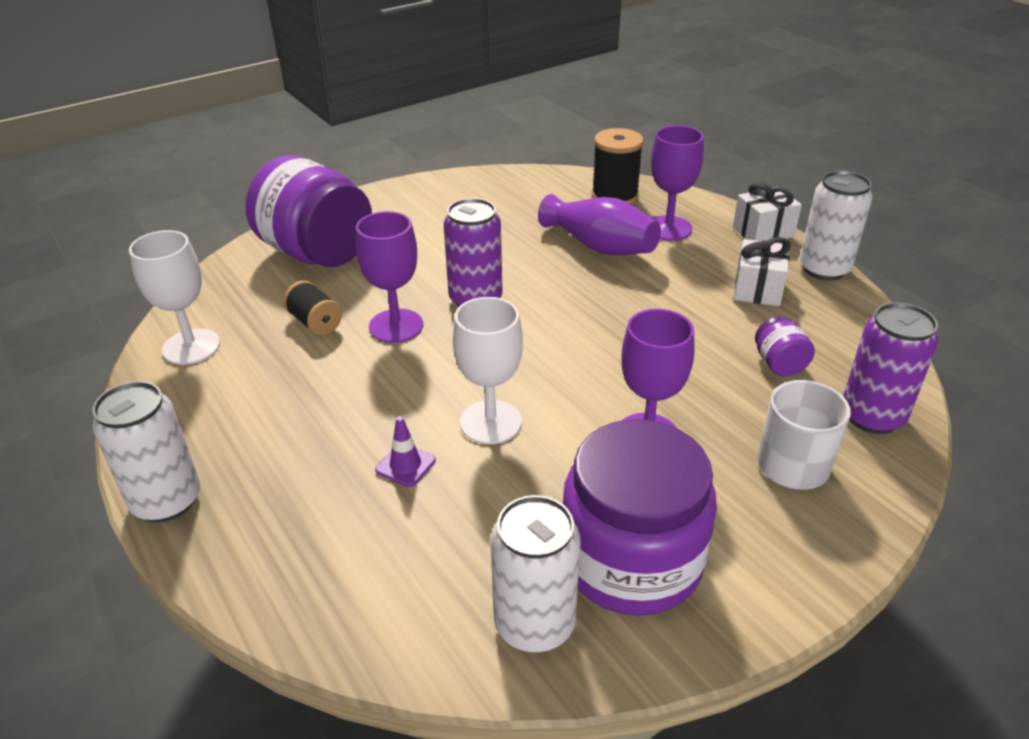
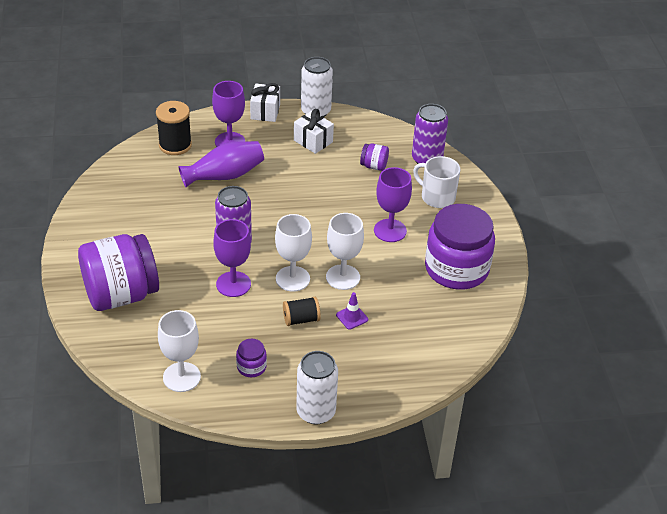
camera: 65 degrees left, 5 degrees up
black spool [283,281,342,336] -> black spool moved to [283,297,321,326]
white can [490,495,580,652] -> none
none -> purple jar [236,339,267,377]
none -> white goblet [275,214,312,292]

